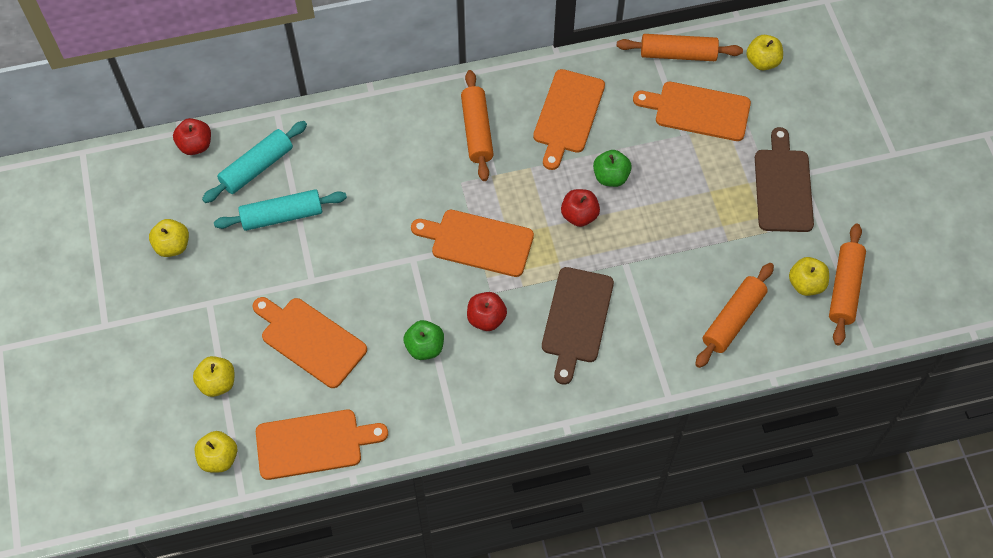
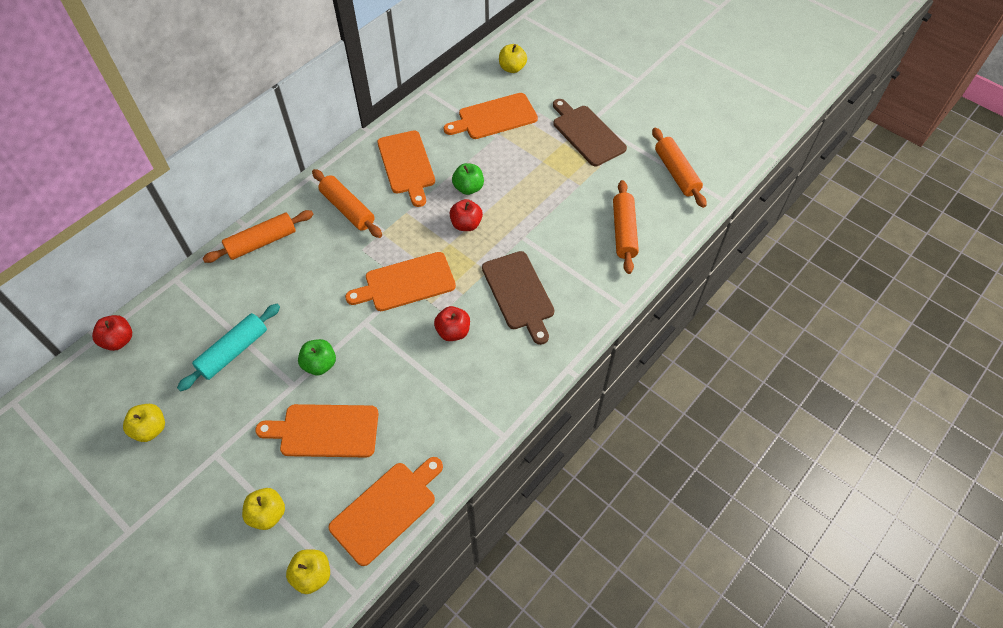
camera: 35 degrees left, 5 degrees down
turquoise rolling pin [202,121,307,203] -> none
green apple [403,320,444,360] -> green apple moved to [298,339,336,375]
orange rolling pin [617,34,743,61] -> orange rolling pin moved to [202,210,314,263]
yellow apple [789,257,829,296] -> none

